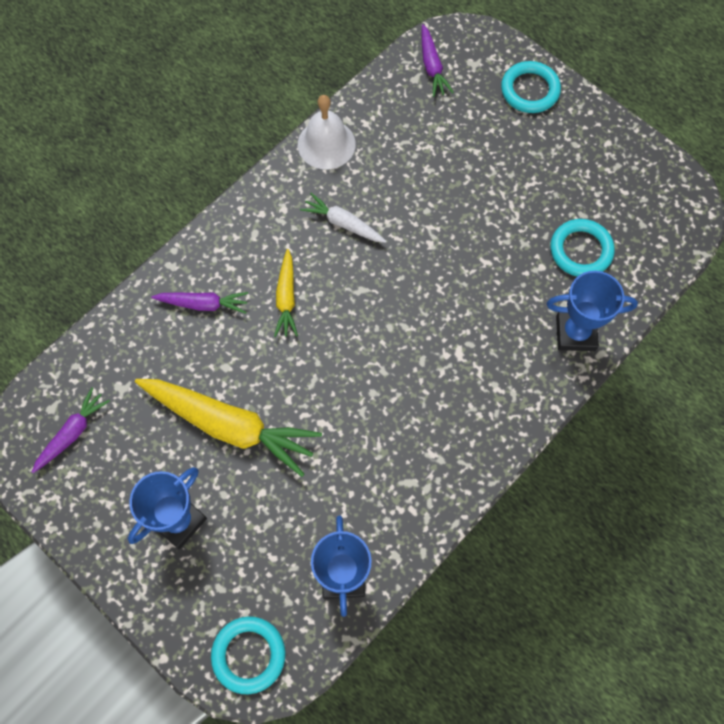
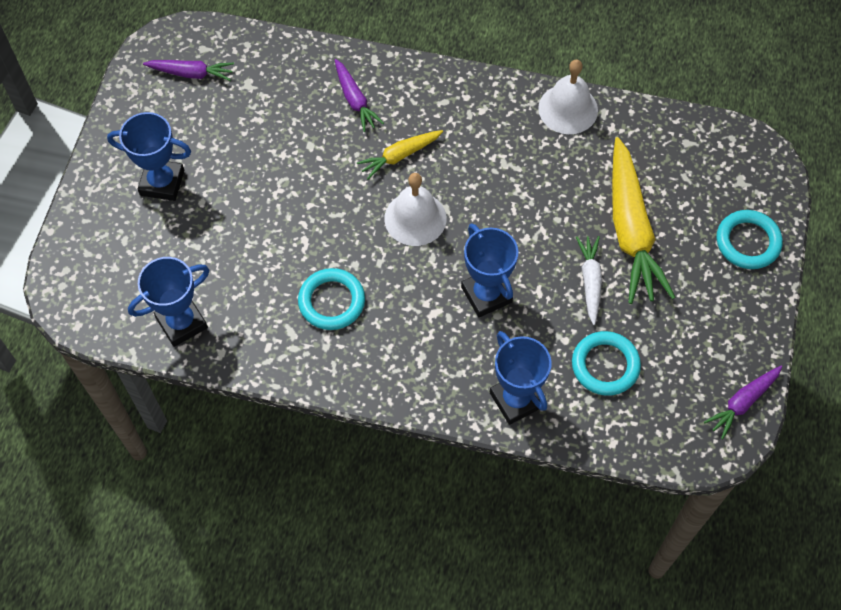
camera: 60 degrees right, 5 degrees down
yellow carrot [135,379,322,477] -> yellow carrot moved to [612,137,675,304]
turquoise ring [211,616,286,694] -> turquoise ring moved to [298,268,365,330]
white carrot [300,193,387,243] -> white carrot moved to [576,236,602,325]
purple carrot [421,24,454,97] -> purple carrot moved to [704,366,782,439]
none -> white bell [384,173,446,246]
none -> blue trophy [461,223,518,317]

